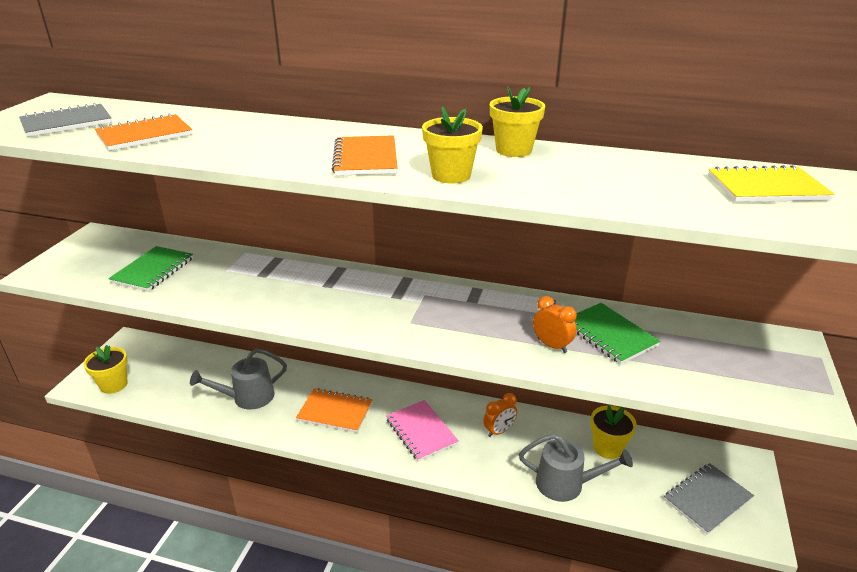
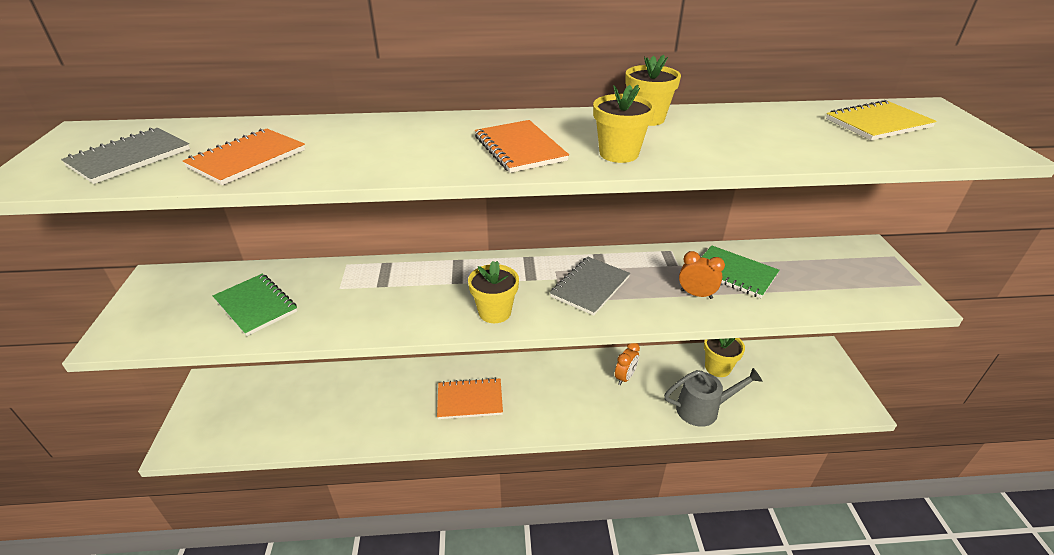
camera: 20 degrees left, 5 degrees up
yellow flower pot [83,345,128,394] -> yellow flower pot moved to [468,261,519,323]
green notebook [108,246,193,292] -> green notebook turned 45 degrees counterclockwise [213,274,297,336]
grey watering can [190,349,287,410] -> none
pink notebook [386,400,459,461] -> none
grey notebook [664,463,754,535] -> grey notebook moved to [550,257,630,315]

